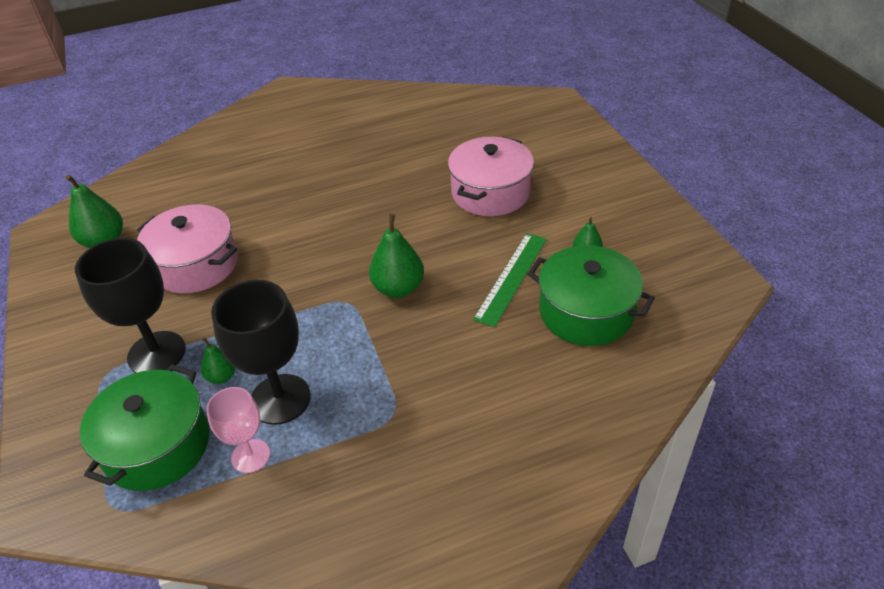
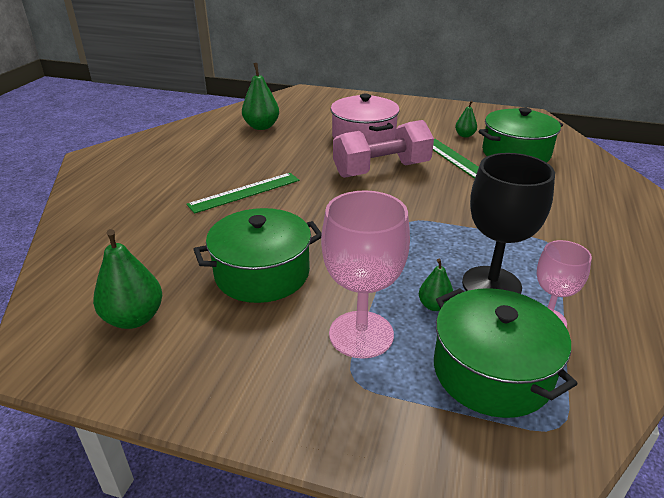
camera: 55 degrees left, 10 degrees down
black goblet [75,238,186,373] -> pink goblet [321,190,410,359]
pink pot [137,204,238,293] -> green pot [193,208,322,303]
green pear [369,214,424,298] -> green pear moved to [242,63,279,130]
none -> green ruler [186,173,299,214]
none -> pink dumbbell [333,120,434,178]

